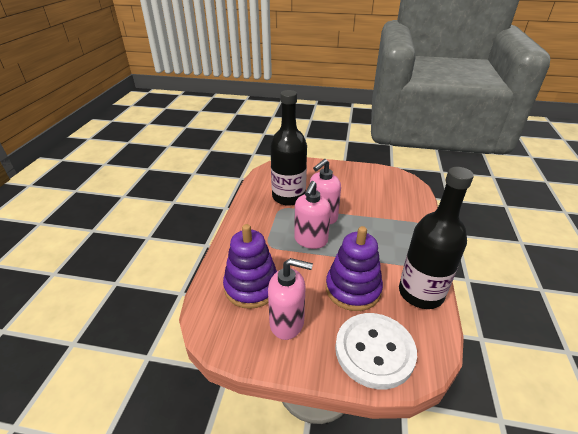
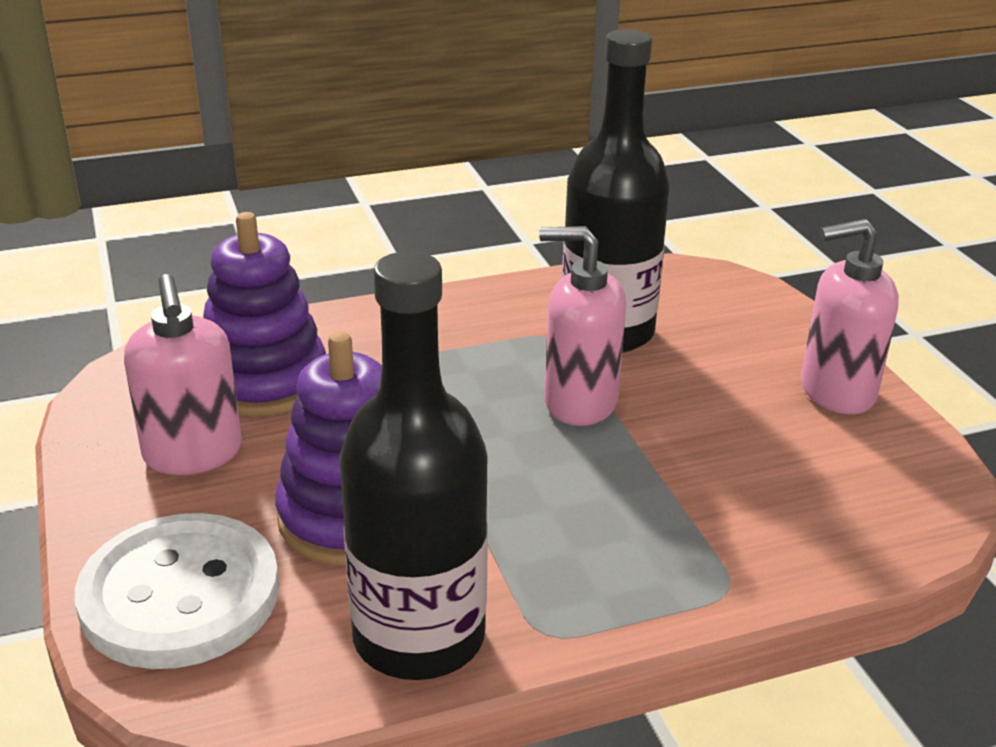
camera: 60 degrees right, 5 degrees down
pink soap dispenser [294,181,331,249] -> pink soap dispenser moved to [801,219,899,414]

